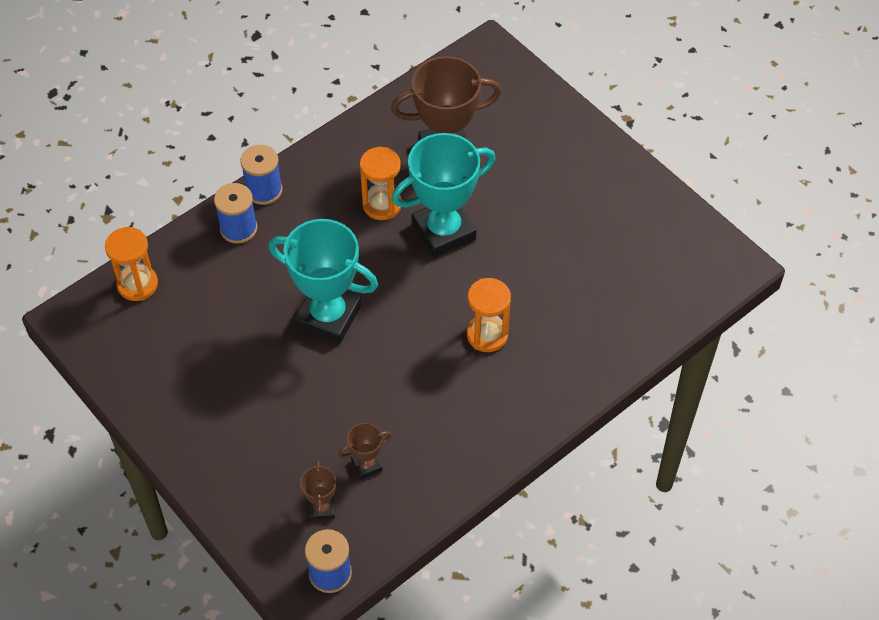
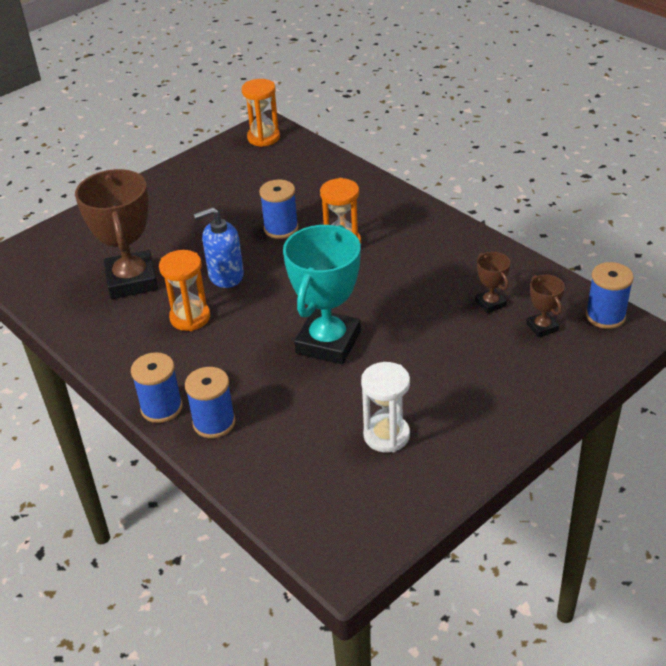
camera: 90 degrees left, 15 degrees down
orange hourglass [105,227,158,301] -> orange hourglass moved to [242,79,280,147]
brown trophy [300,461,336,520] -> brown trophy turned 75 degrees clockwise [526,275,565,338]
turquoise trophy [392,133,496,257] -> blue soap dispenser [194,207,244,288]
none -> blue spool [259,180,298,239]
none -> white hourglass [361,362,410,453]

